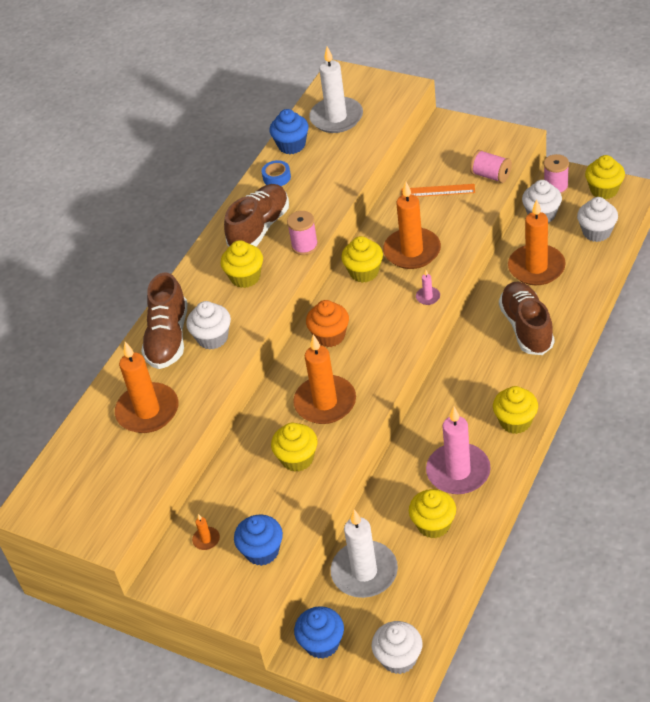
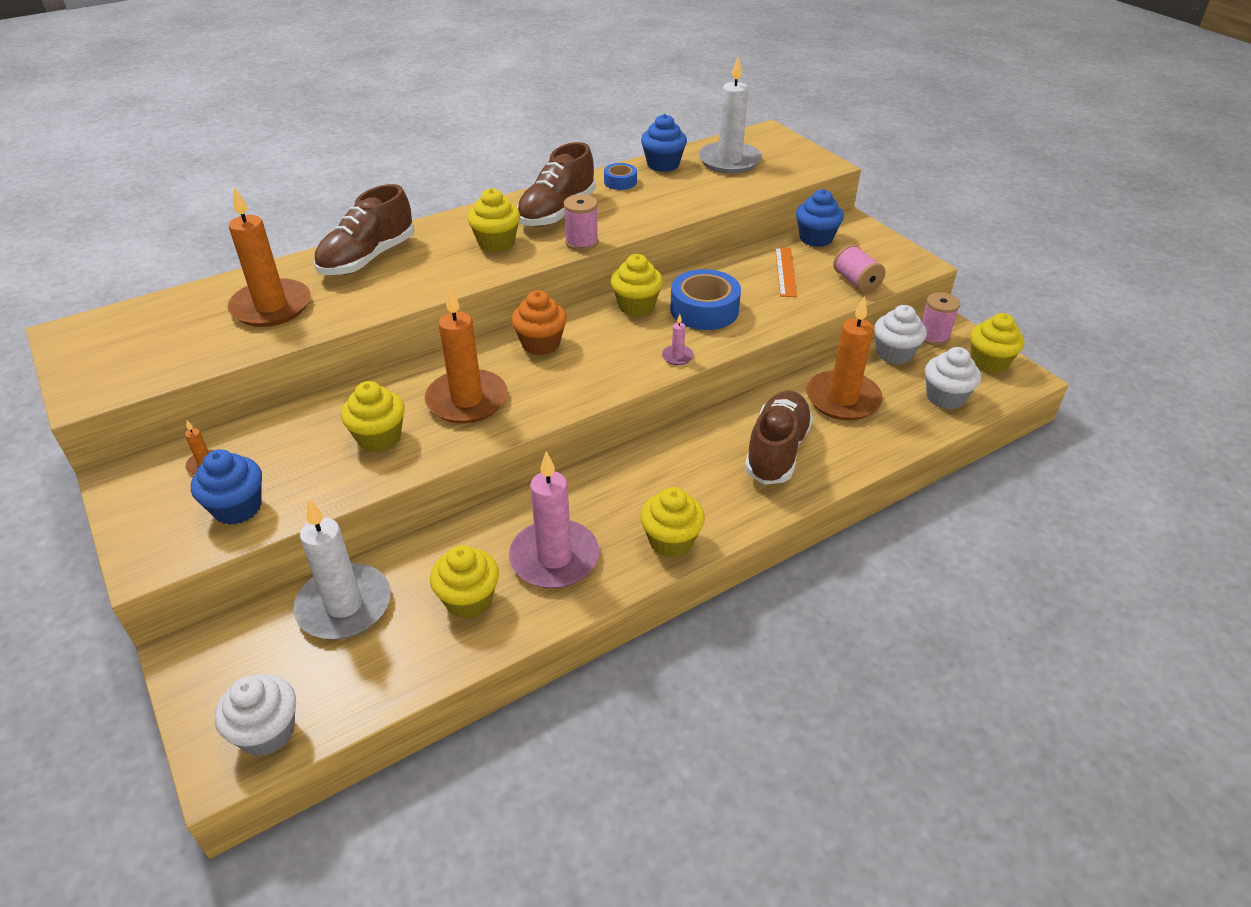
camera: 25 degrees right, 5 degrees down
white cupcake [186,301,231,350] -> none
brown shoe [224,184,289,247] -> brown shoe turned 150 degrees clockwise [517,142,596,227]
blue cupcake [294,606,344,659] -> blue cupcake moved to [796,189,844,247]
orange candle [383,182,441,269] -> blue tape [670,269,741,330]
orange ruler [401,184,475,197] -> orange ruler turned 60 degrees clockwise [775,247,797,297]

